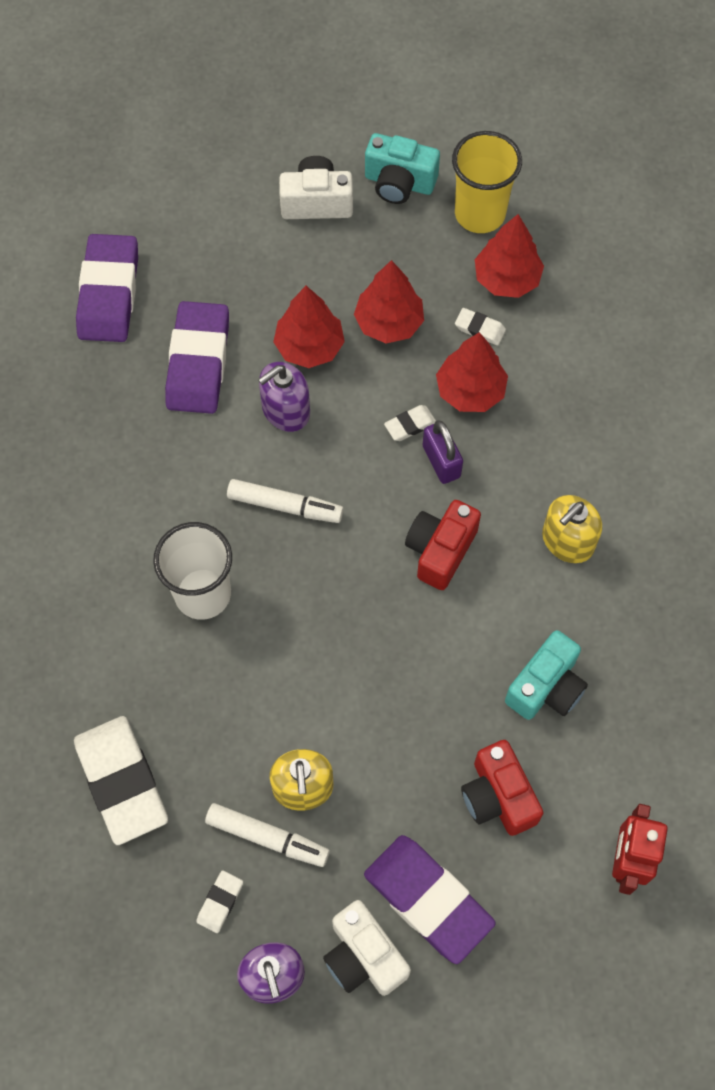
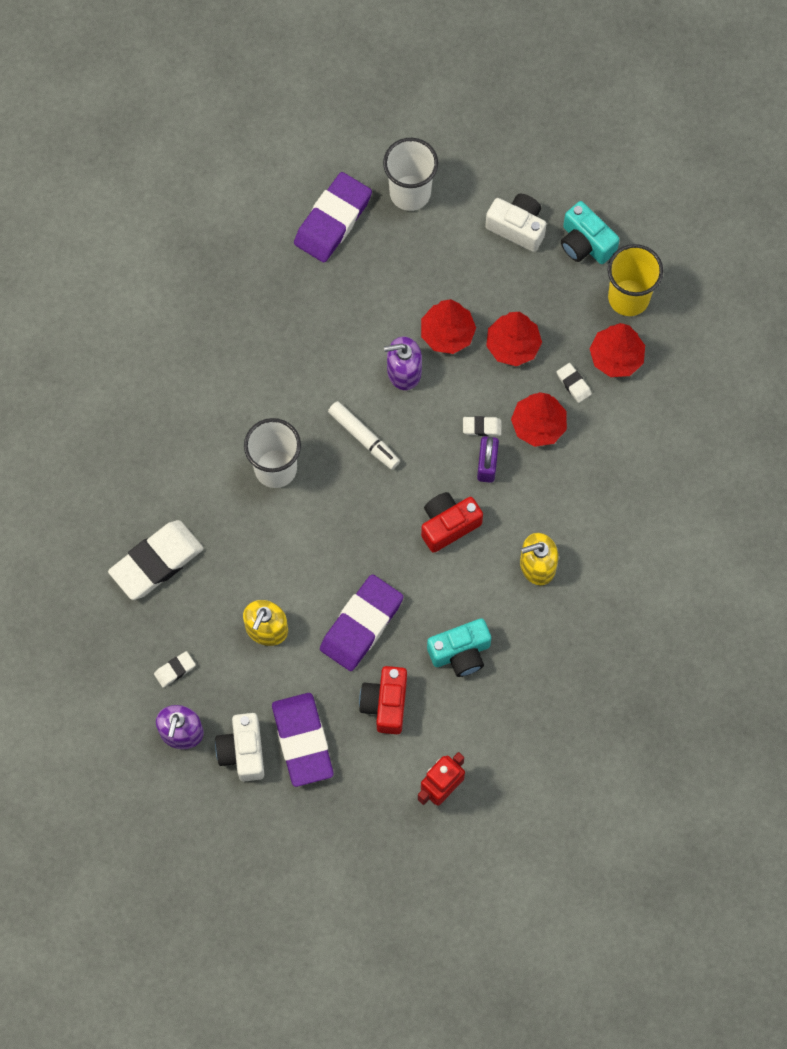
camera: 30 degrees right, 5 degrees up
white eraser [74,716,168,845] -> white eraser turned 45 degrees clockwise [108,520,203,600]
purple eraser [165,301,229,414] -> purple eraser moved to [320,574,404,671]
white marker [205,803,330,867] -> none
none -> white cup [383,138,438,211]

